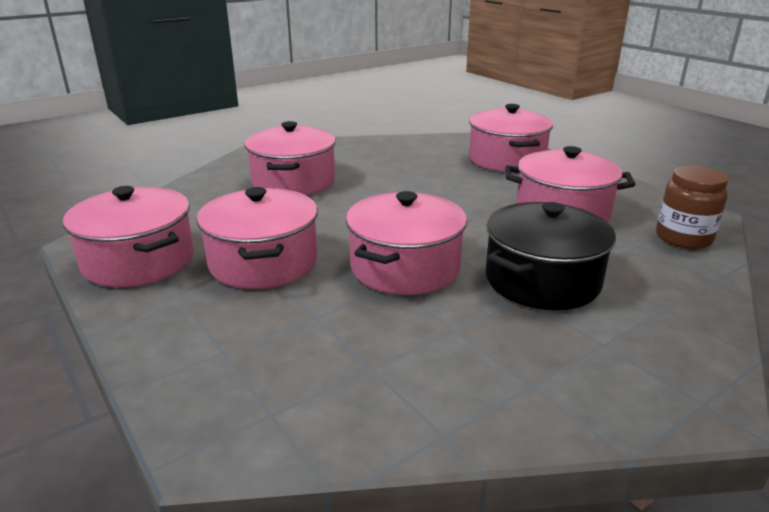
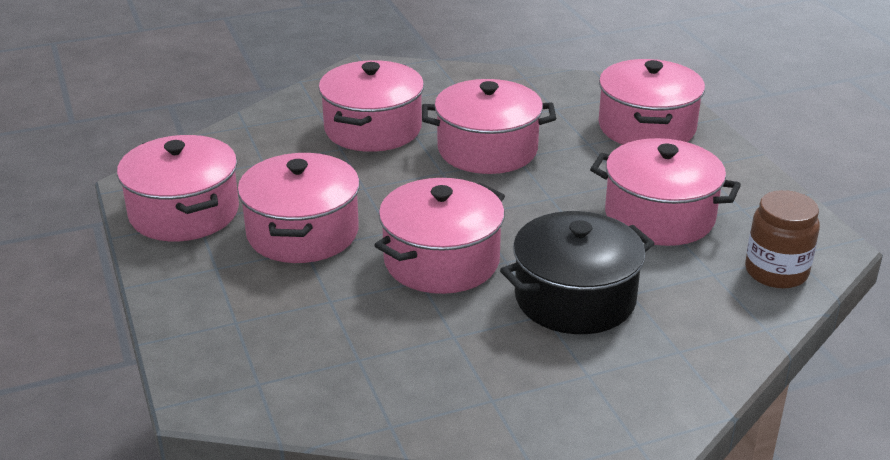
camera: 15 degrees right, 5 degrees up
none -> pink pot [422,79,556,174]

